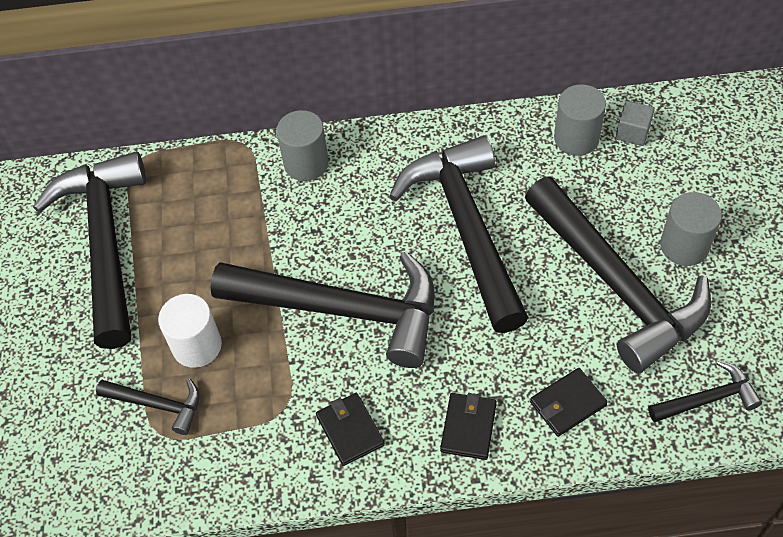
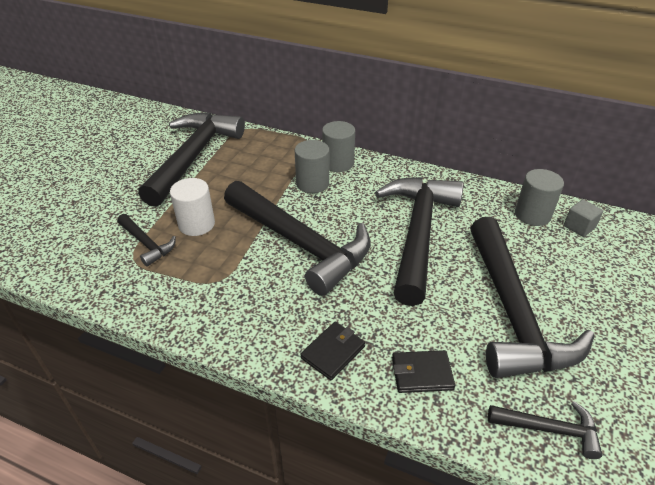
camera: 25 degrees right, 15 degrees down
black wallet [316,393,385,466] -> none
grey cylinder [660,192,722,266] -> grey cylinder moved to [295,140,329,193]

